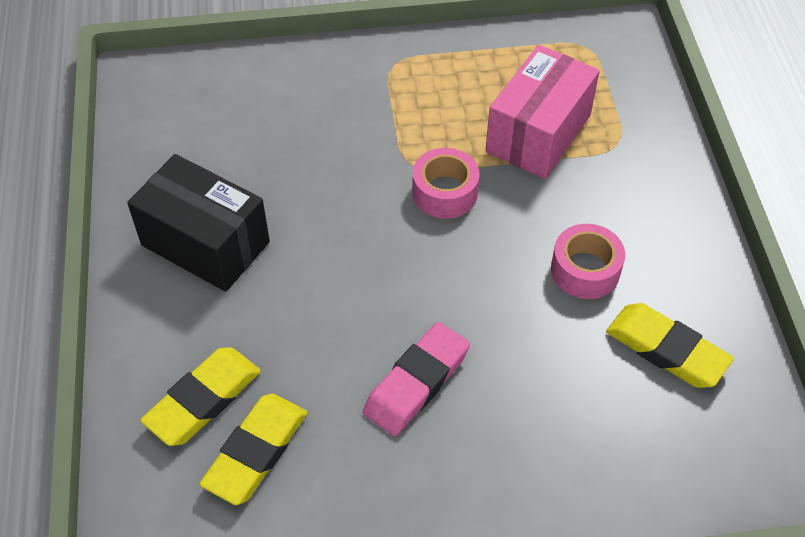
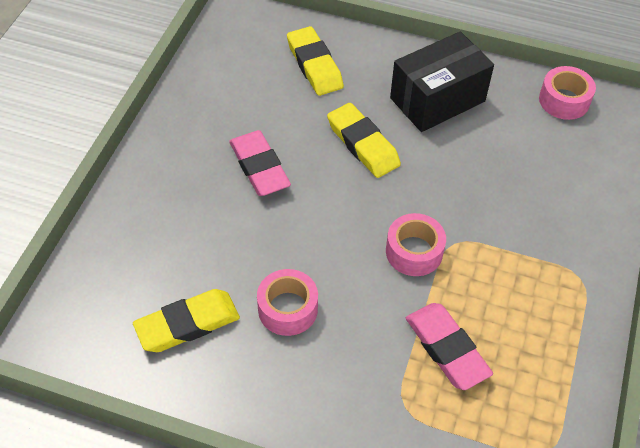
camera: 115 degrees right, 0 degrees up
yellow eraser [200,394,307,505] -> yellow eraser moved to [327,103,401,178]
pink box [485,45,600,179] -> pink eraser [406,303,493,390]
none -> pink tape [539,66,596,120]

